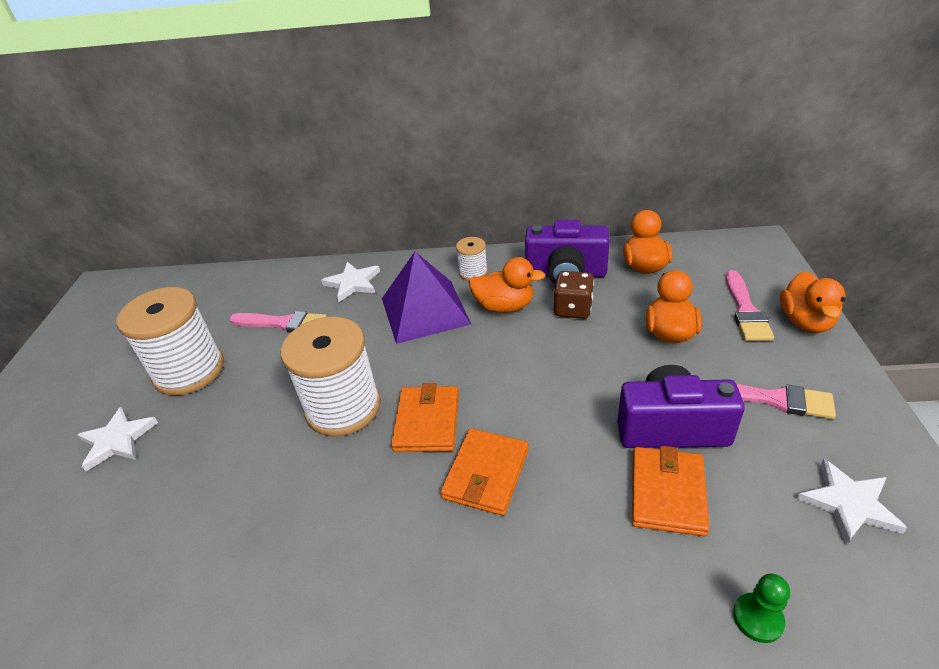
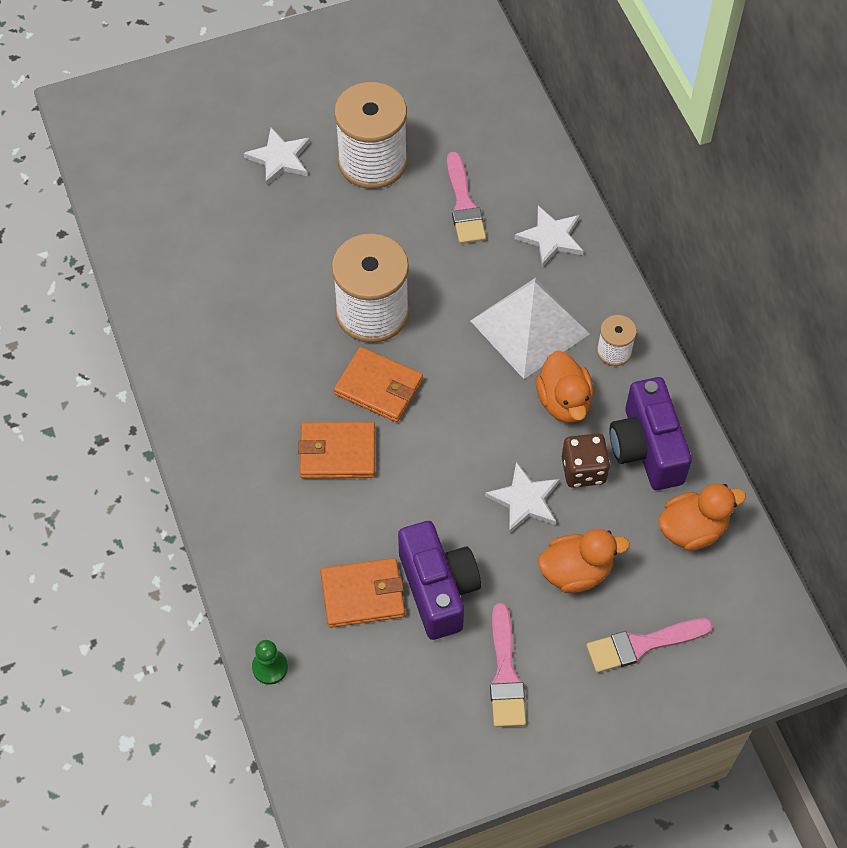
camera: 65 degrees right, 20 degrees up
purple pyramid [382,252,471,344] -> white pyramid [470,278,590,379]
orange wallet [391,383,459,452] -> orange wallet turned 45 degrees clockwise [334,347,423,422]
orange duck [780,271,846,333] -> none
white star [797,459,907,545] -> white star moved to [485,462,560,534]

